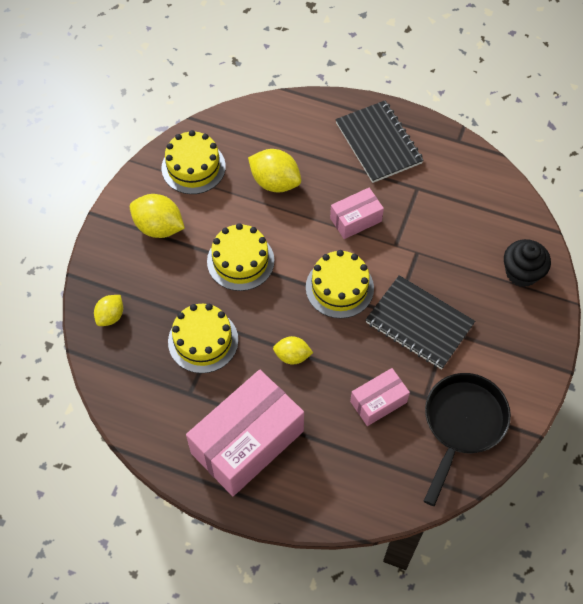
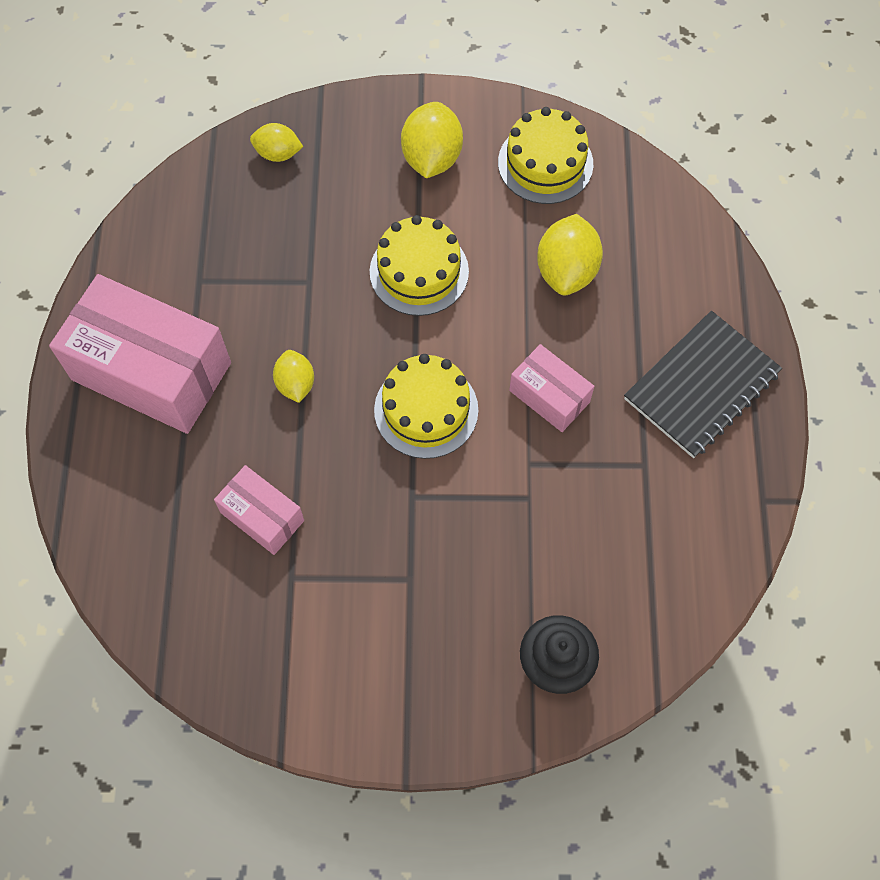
camera: 70 degrees right, 5 degrees up
yellow cake [168,304,238,373] -> none
black notebook [365,275,475,369] -> none
black pan [424,373,511,506] -> none

